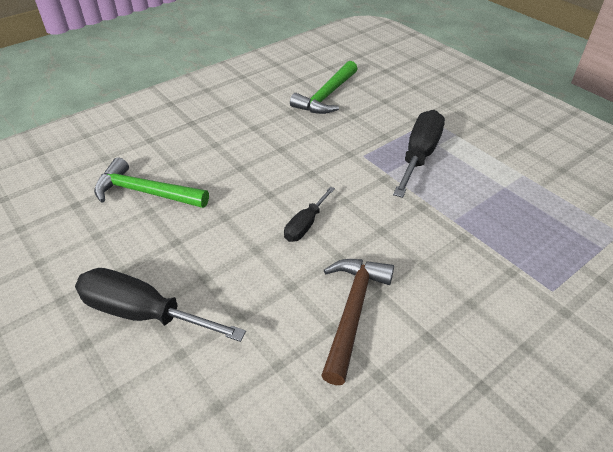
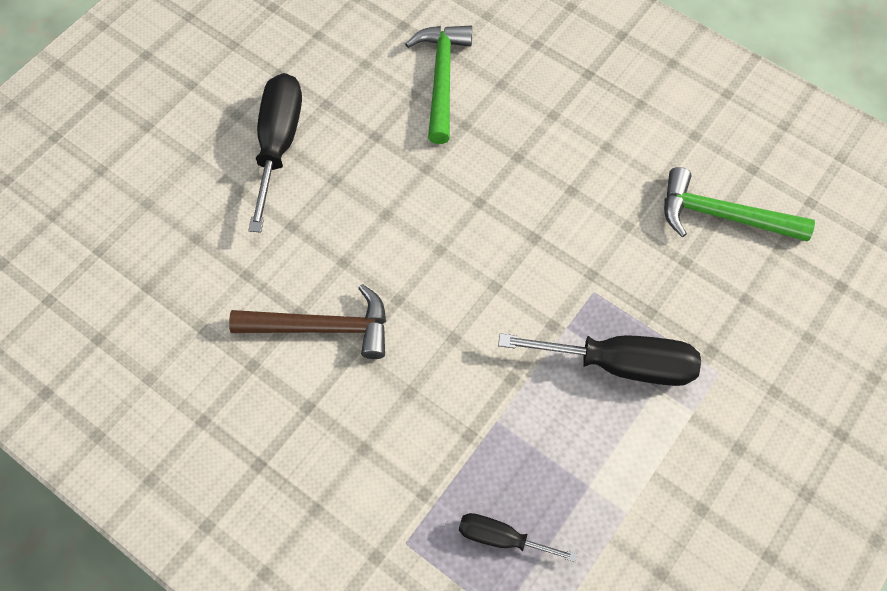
camera: 75 degrees right, 20 degrees up
black screwdriver [284,186,335,242] -> black screwdriver moved to [459,513,577,562]

